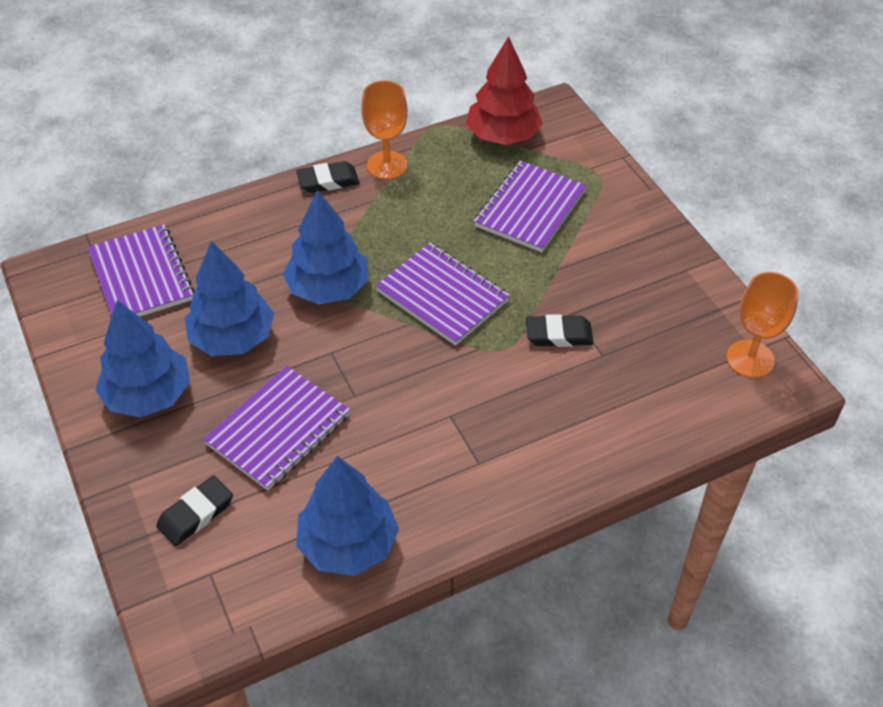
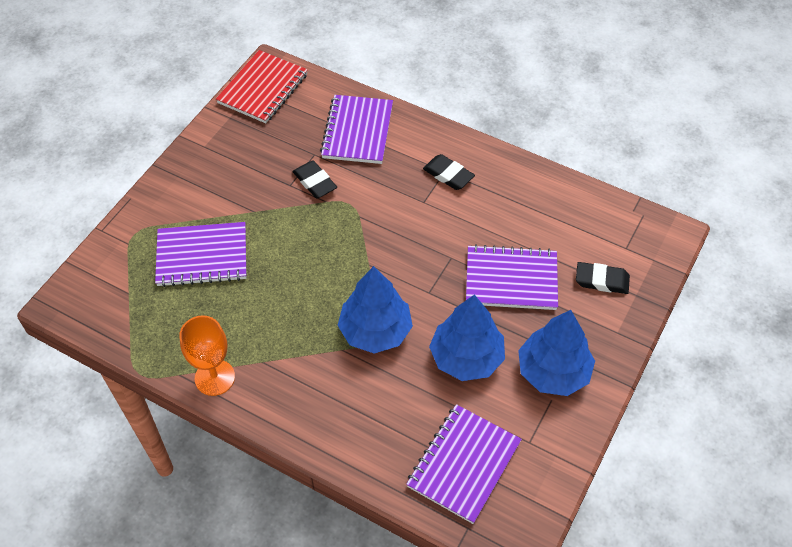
camera: 125 degrees left, 5 degrees up
black eraser [296,161,360,193] -> black eraser moved to [423,154,475,190]
blue tree [296,456,399,576] -> none
purple notebook [375,243,510,346] -> purple notebook moved to [320,95,393,164]
red tree [466,36,543,145] -> none
orange goblet [726,272,799,378] -> red notebook [216,50,308,123]

